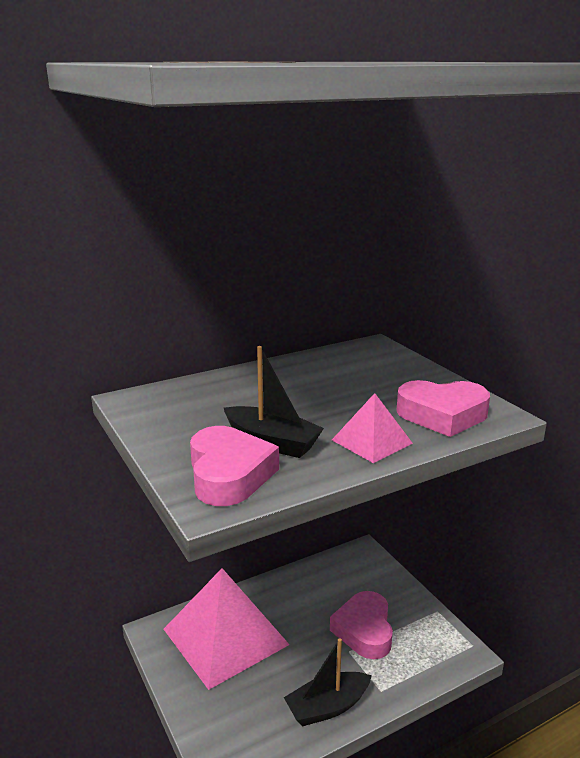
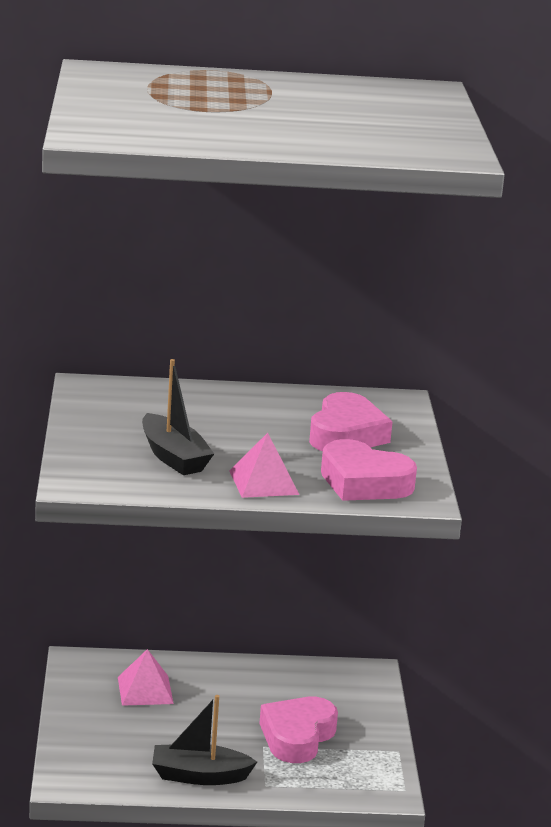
camera: 25 degrees right, 0 degrees up
pink pyramid [164,568,290,690] -> pink pyramid [118,649,174,706], size x0.47
pink heart [190,426,279,506] -> pink heart moved to [309,392,393,451]

